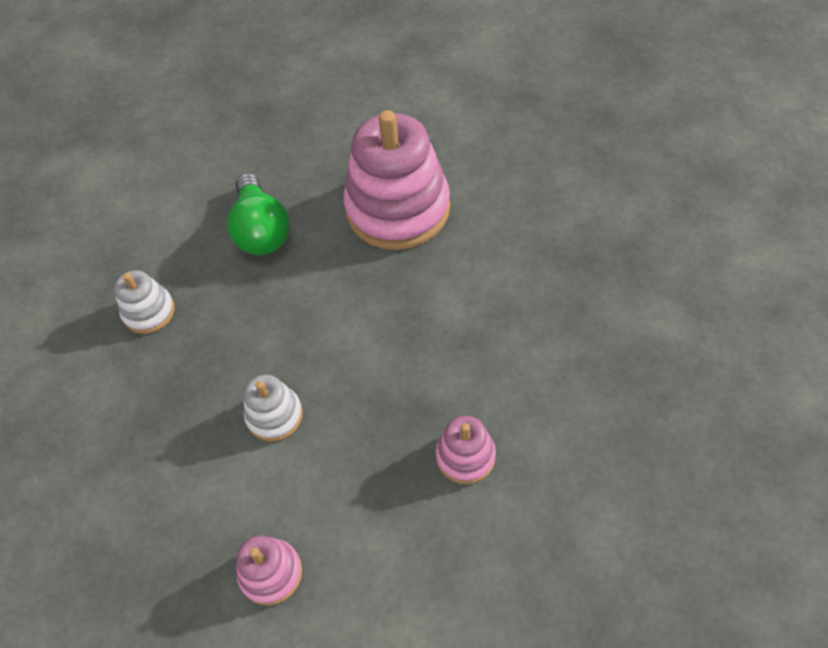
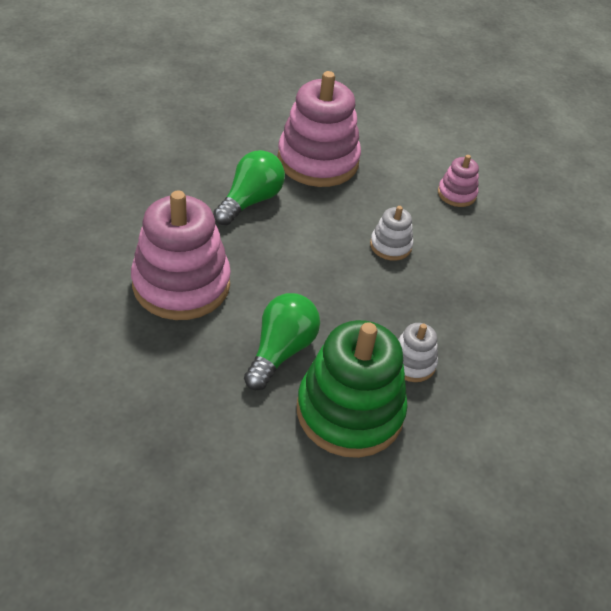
camera: 145 degrees left, 10 degrees down
pink stacking toy [436,415,496,484] -> pink stacking toy [277,71,361,187], size x2.12
none -> green light bulb [213,150,285,226]
none -> green stacking toy [297,320,408,458]

